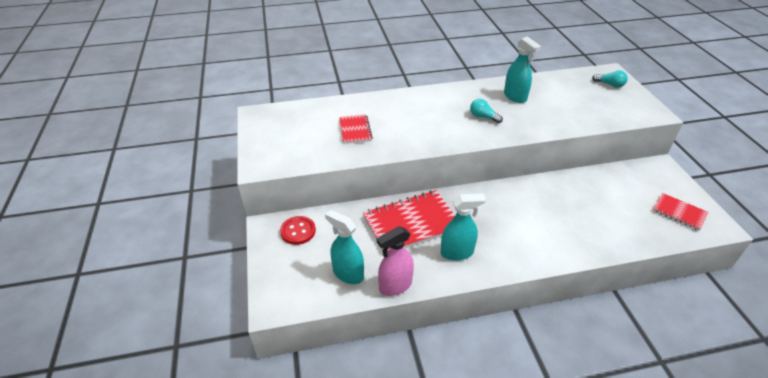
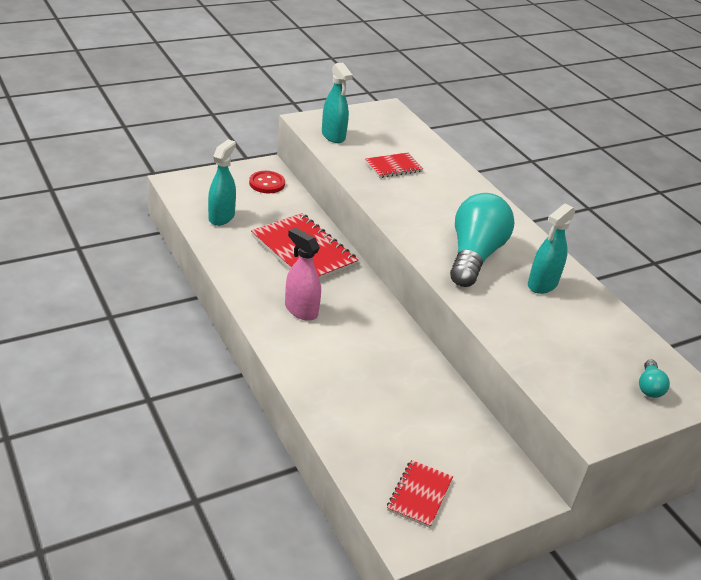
camera: 70 degrees right, 5 degrees down
pink spray bottle [377,226,414,296] -> pink spray bottle moved to [285,227,321,321]
turquoise spray bottle [441,194,486,261] -> turquoise spray bottle moved to [322,63,353,143]
turquoise light bulb [470,99,503,123] -> turquoise light bulb [450,193,514,287], size x2.37

